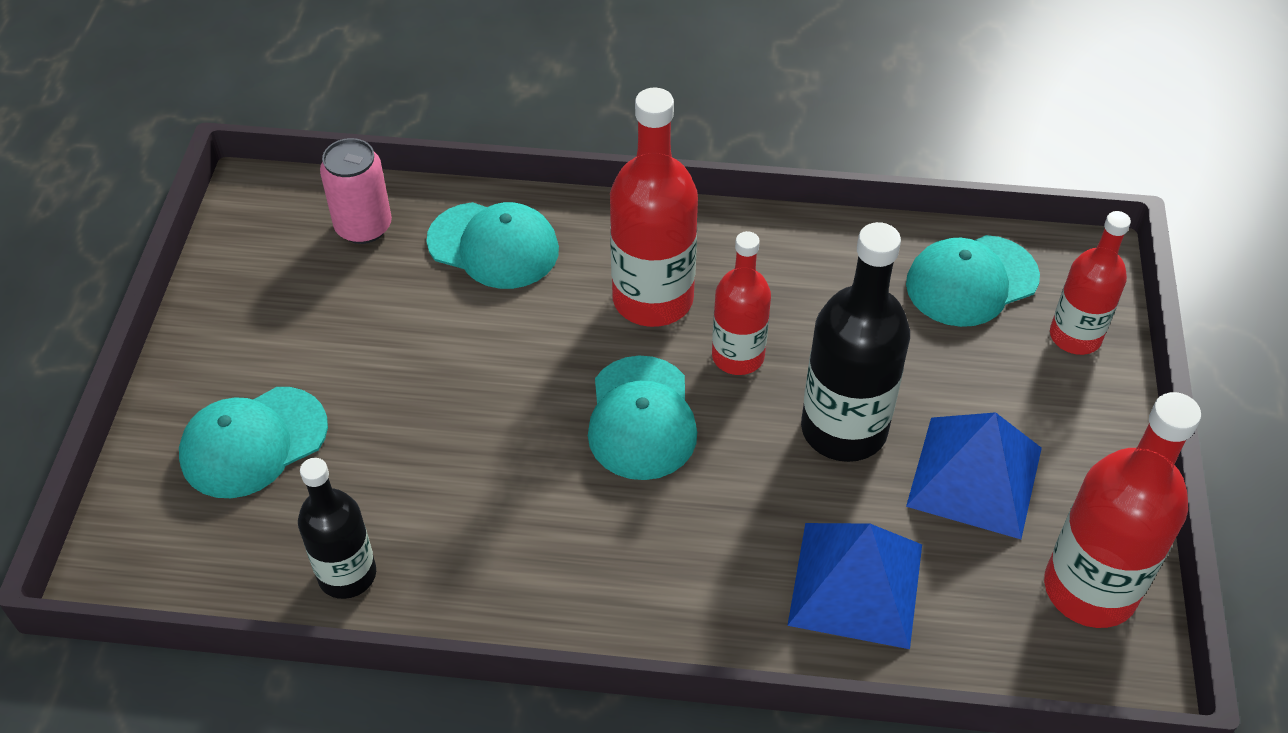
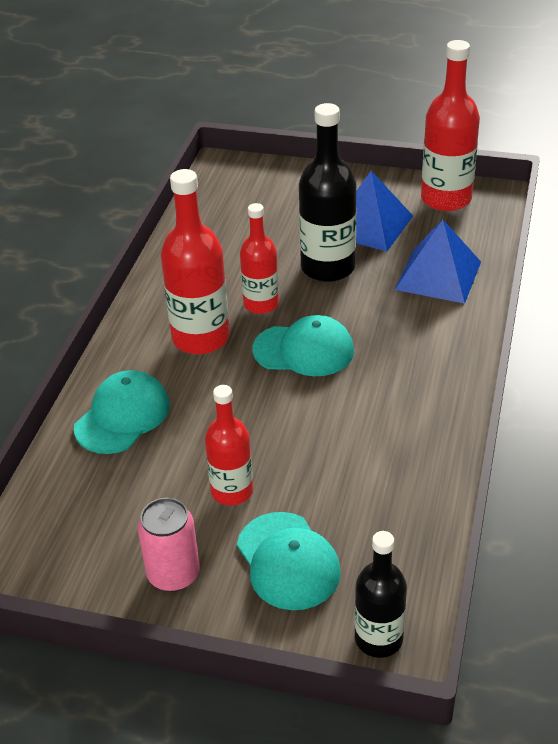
camera: 80 degrees left, 10 degrees down
black bottle [298,458,376,599] -> black bottle moved to [355,531,407,658]
pink can [320,138,392,244] -> pink can moved to [138,498,200,592]
turquoise cap [906,235,1040,327] -> none
red bottle [1050,211,1131,355] -> red bottle moved to [205,385,253,506]

